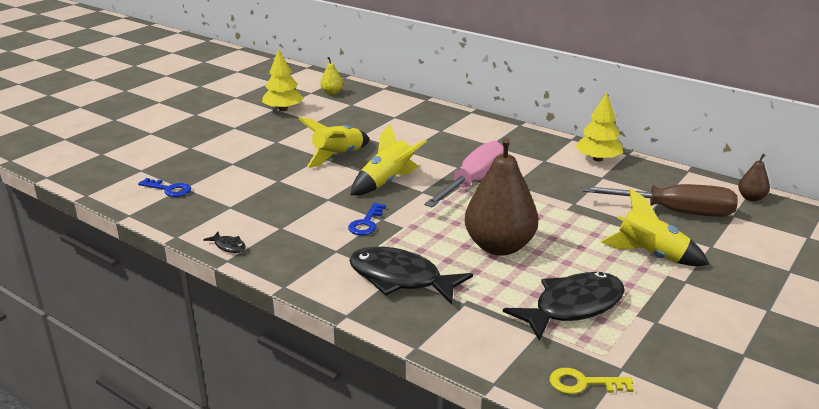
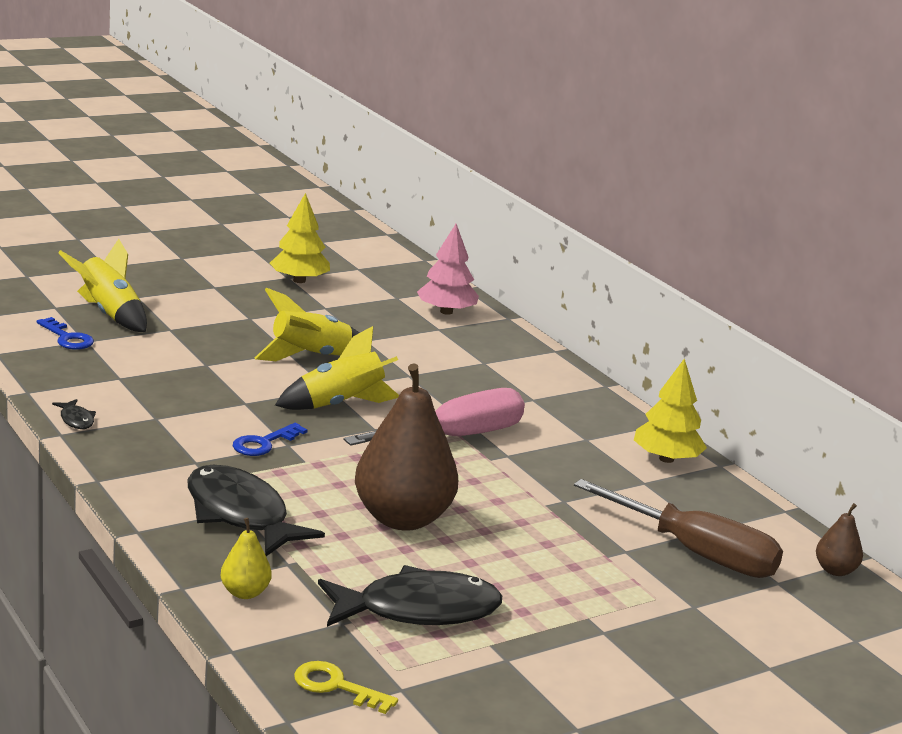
camera: 20 degrees right, 5 degrees down
yellow pear [320,57,343,95] -> yellow pear moved to [221,518,272,599]
yellow rocket [601,188,710,266] -> yellow rocket moved to [58,239,147,332]
none -> pink tree [417,224,479,315]

